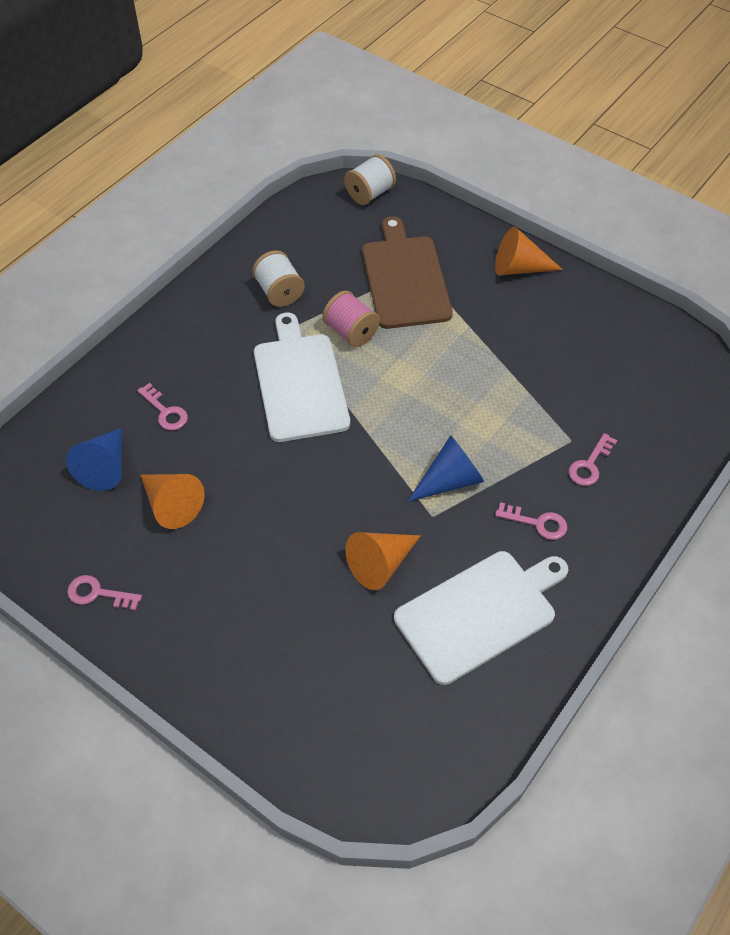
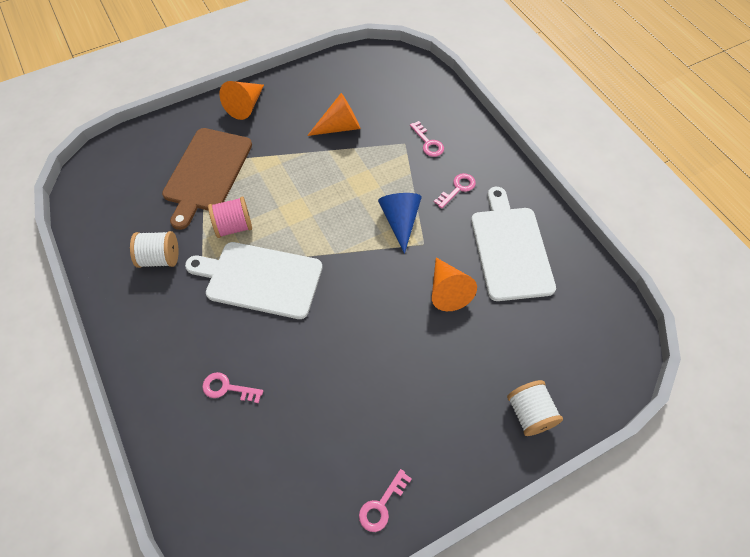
camera: 65 degrees left, 5 degrees up
blue cone [66,428,122,491] -> none
pink key [137,383,188,430] -> pink key turned 150 degrees counterclockwise [202,372,263,403]
orange cone [140,474,205,529] -> orange cone moved to [307,93,361,136]
white spool [344,154,396,205] -> white spool moved to [507,380,563,436]
brown cutting board [362,216,453,329] -> brown cutting board turned 90 degrees counterclockwise [162,128,252,230]

